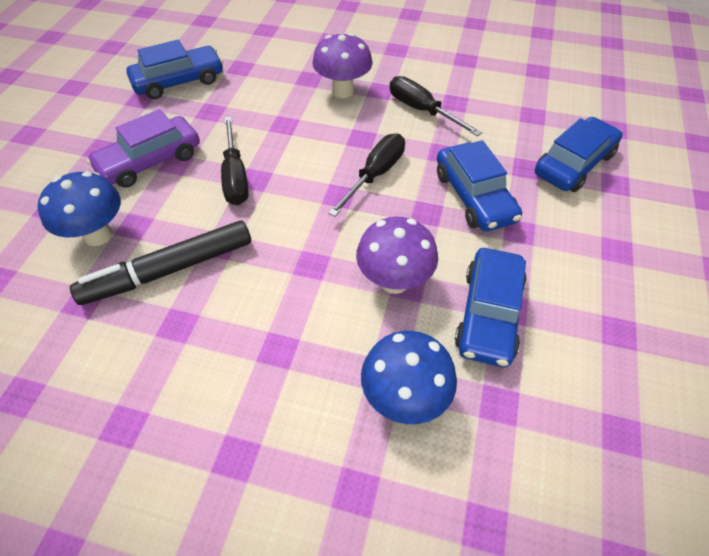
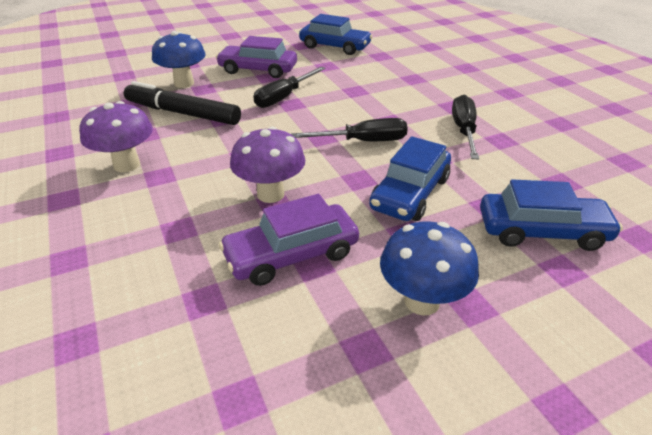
camera: 50 degrees right, 15 degrees down
purple mushroom [312,33,372,98] -> purple mushroom moved to [79,101,153,172]
blue mushroom [361,331,457,424] -> blue mushroom moved to [380,221,479,316]
blue car [455,248,527,367] -> purple car [219,194,359,286]

